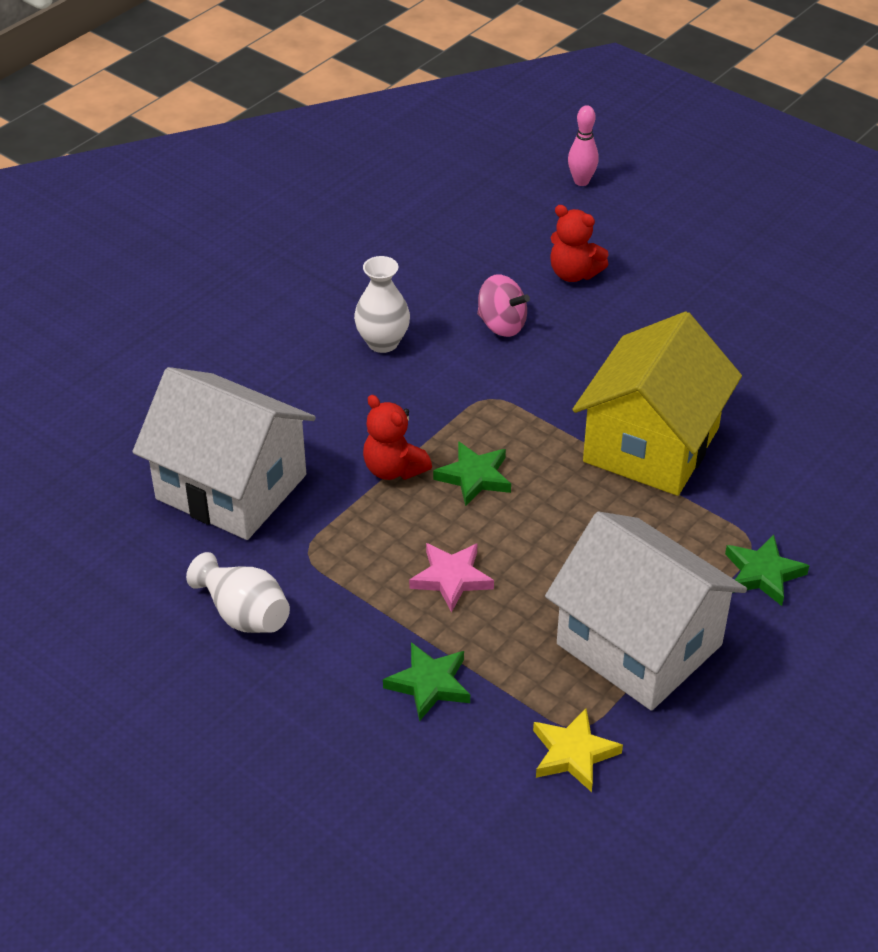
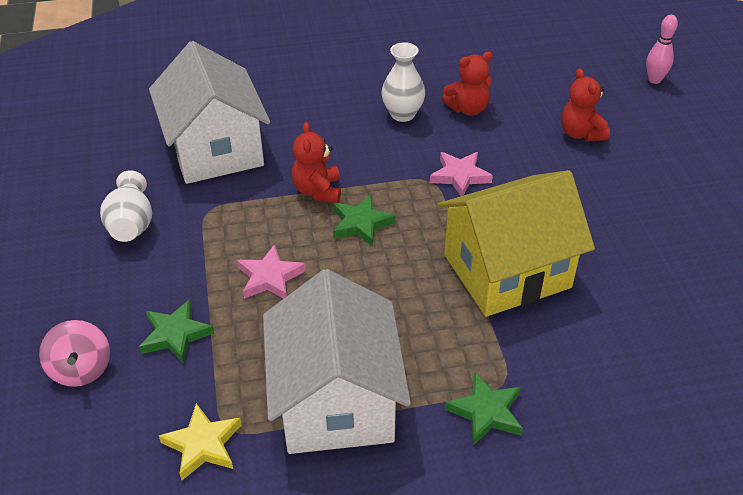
camera: 40 degrees right, 0 degrees up
pink spinning top [477,274,530,337] -> pink spinning top moved to [39,320,110,387]
none -> pink star [430,152,493,196]
none -> red teddy bear [442,52,493,116]

